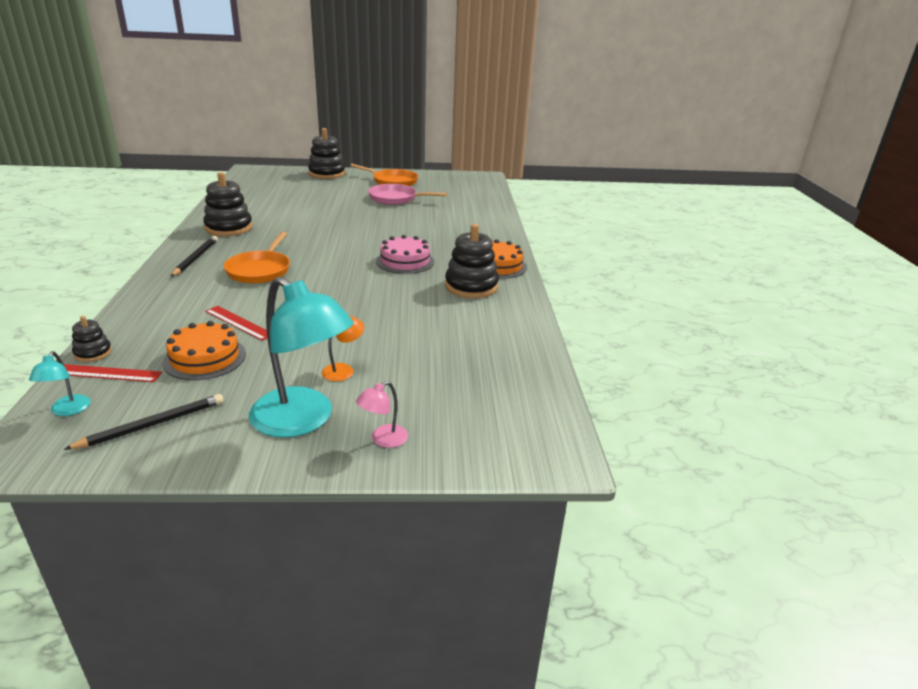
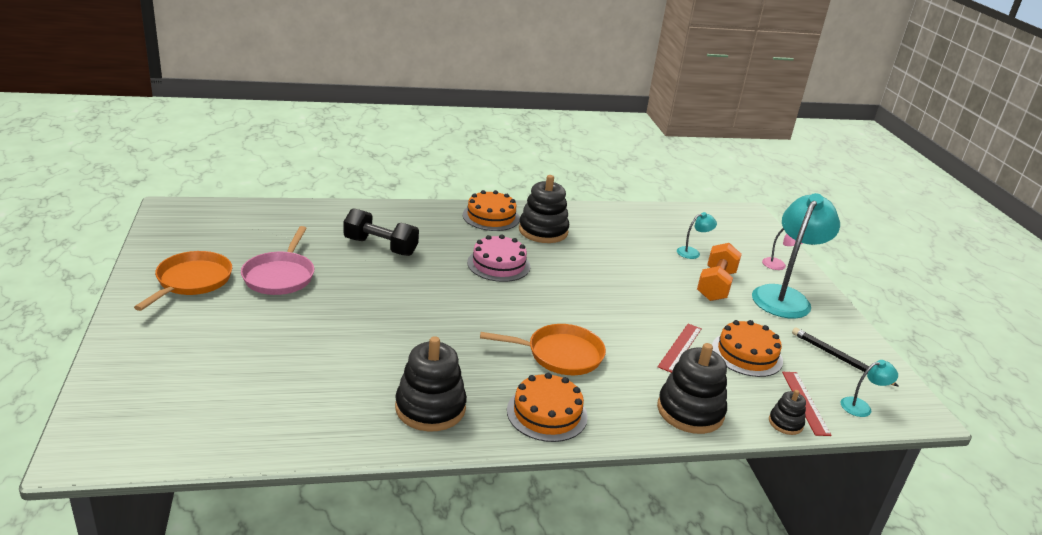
camera: 100 degrees left, 0 degrees up
black pencil [171,236,218,277] -> orange cake [507,373,588,442]
black stacking toy [308,128,345,179] -> black stacking toy moved to [657,343,727,434]
orange lamp [322,316,364,381] -> orange dumbbell [697,243,742,301]
none -> black dumbbell [344,208,419,256]
none -> turquoise lamp [677,212,717,259]

